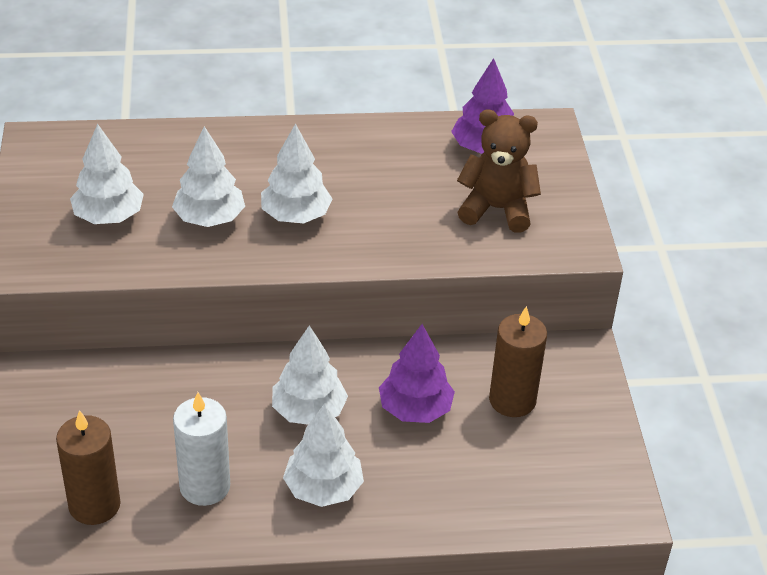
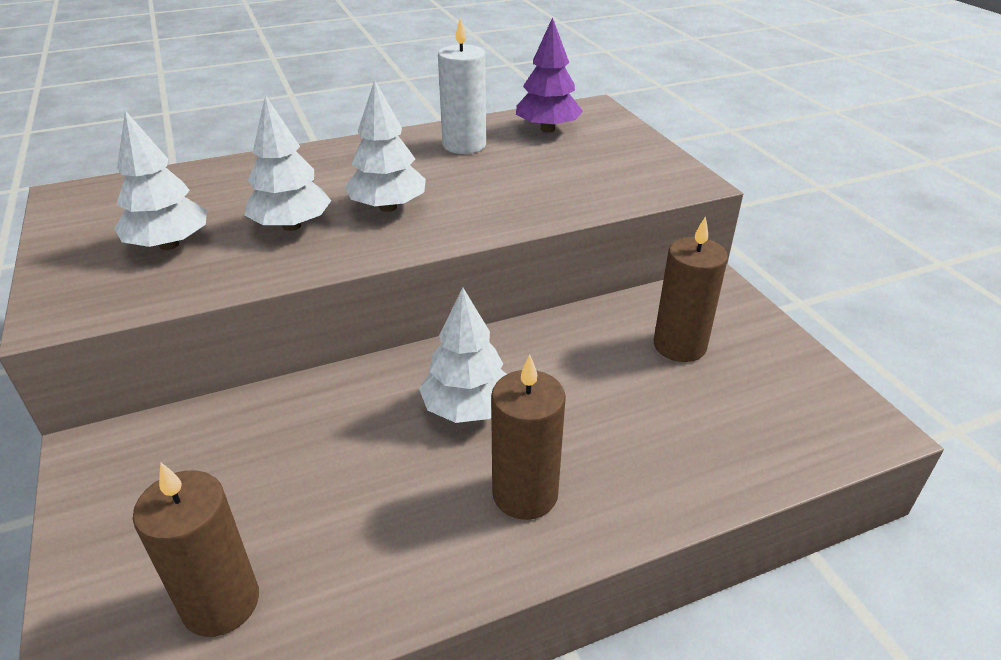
camera: 15 degrees left, 5 degrees down
white candle [173,392,230,506] -> white candle moved to [438,17,486,154]
white tree [283,403,364,507] -> brown candle [491,355,566,520]
purple tree [379,324,455,423] -> none
brown teddy bear [457,109,541,233] -> none

